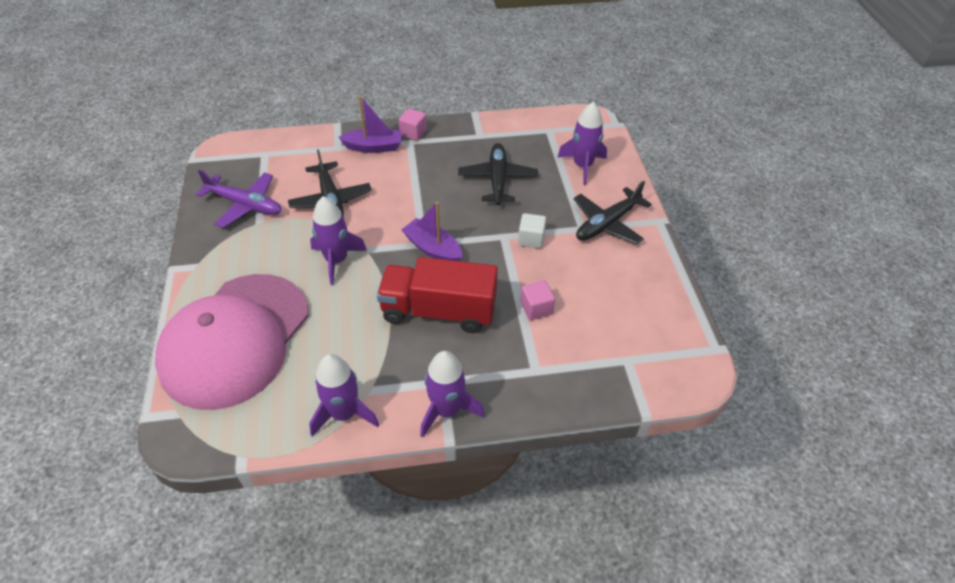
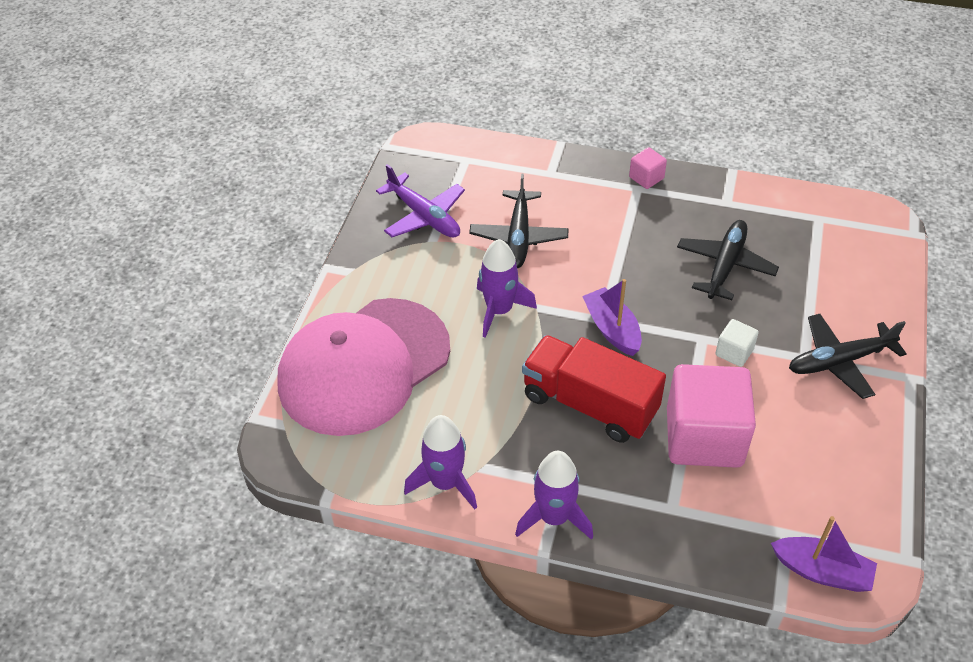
camera: 25 degrees right, 0 degrees up
purple boat [339,96,402,153] -> purple boat moved to [771,516,877,592]
pink cube [520,280,555,320] -> pink cube [667,364,756,468], size x2.29
purple rocket [558,102,607,185] -> none

